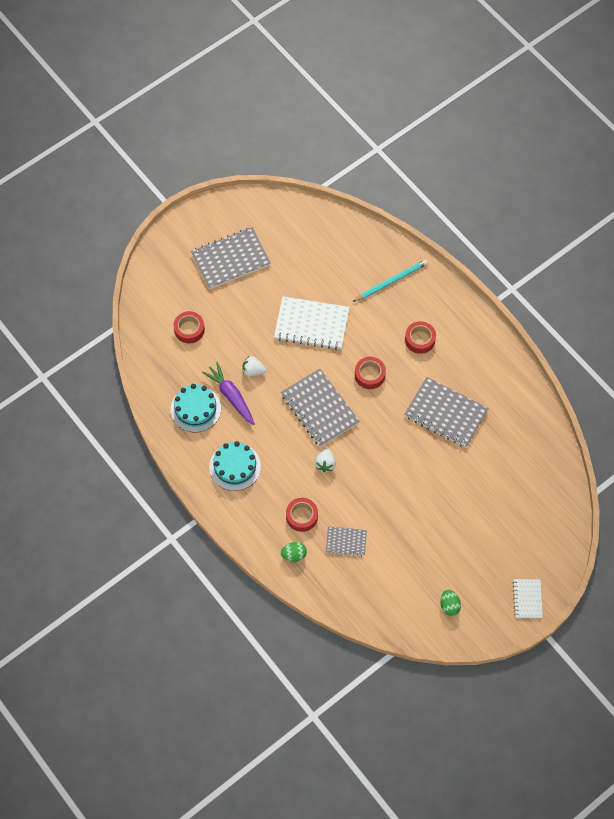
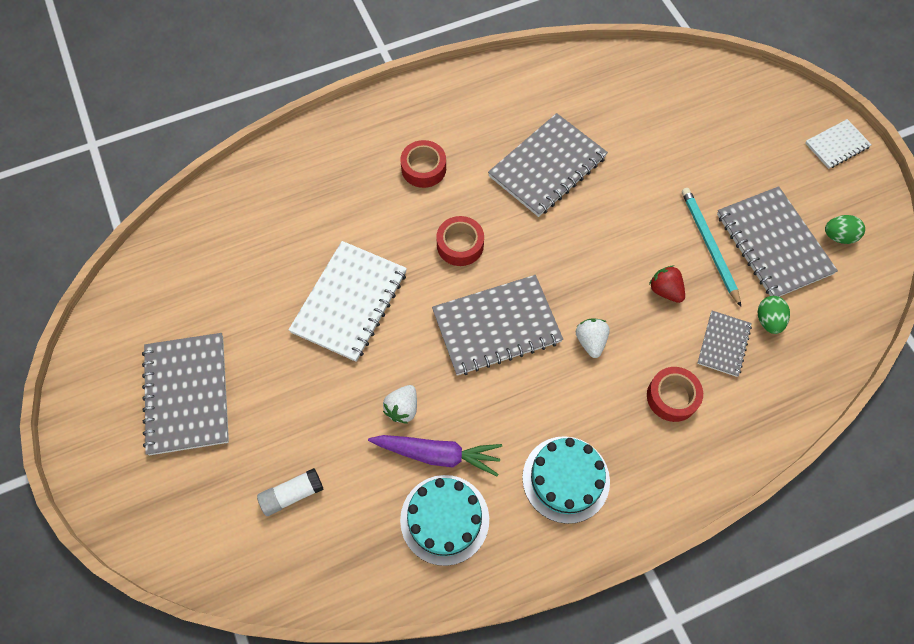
camera: 75 degrees left, 0 degrees up
red tape [173,311,205,343] -> white glue stick [257,468,324,516]
purple carrot [202,362,255,425] -> purple carrot turned 150 degrees counterclockwise [368,435,502,477]
green egg [281,542,307,562] -> green egg moved to [758,296,790,334]
white strawberry [315,449,336,472] -> white strawberry turned 120 degrees counterclockwise [576,318,610,358]
turquoise pencil [352,259,428,302] -> turquoise pencil moved to [682,188,741,307]
white notebook [513,579,543,618] -> white notebook turned 45 degrees counterclockwise [805,119,872,169]
none -> red strawberry [649,266,685,303]
none -> grey notebook [717,186,838,297]

